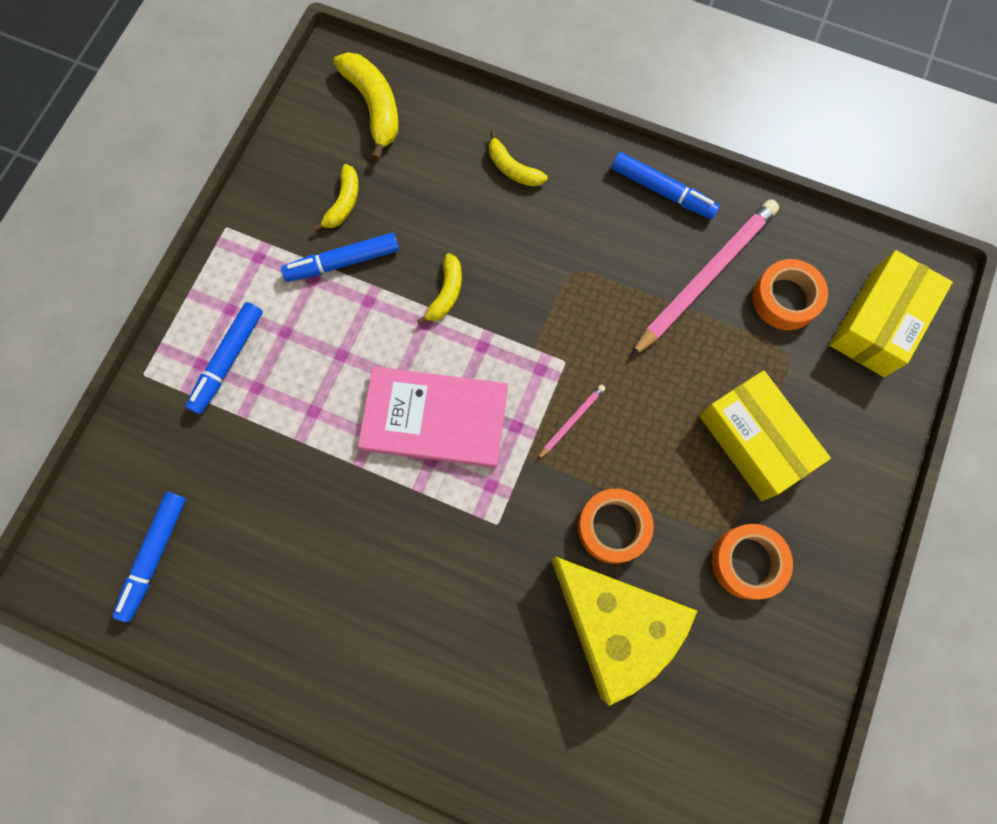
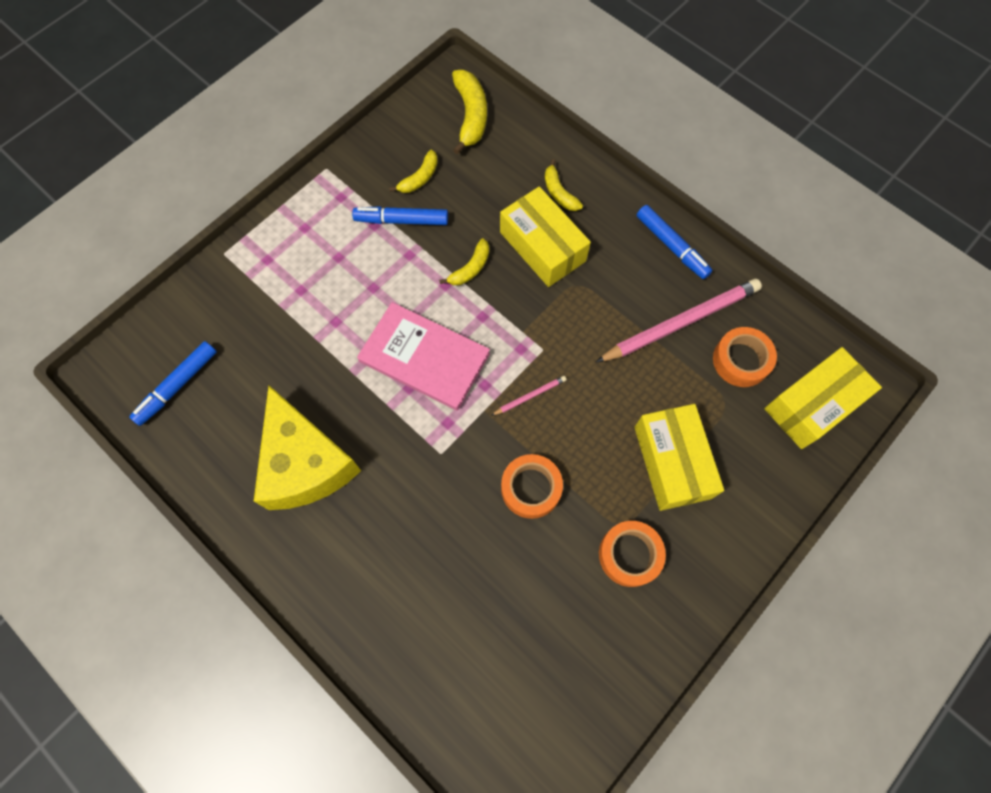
camera: 20 degrees right, 5 degrees down
blue marker [185,302,263,414] -> none
yellow cheese [551,556,697,706] -> yellow cheese moved to [254,385,361,510]
none -> yellow box [500,187,591,287]

